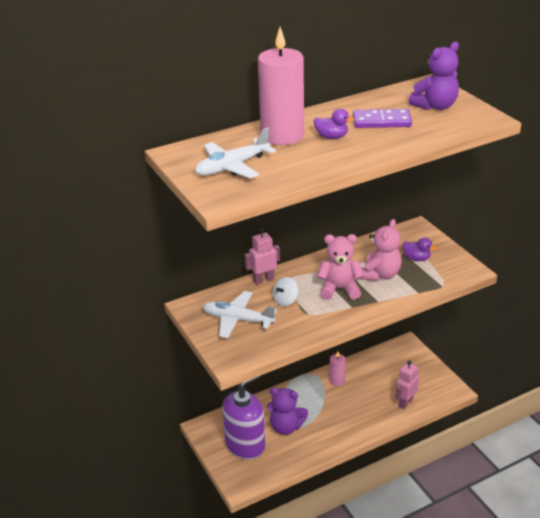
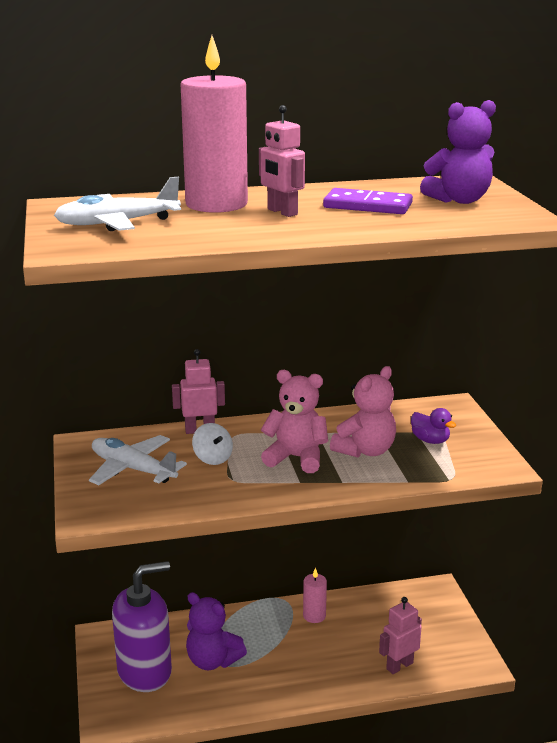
camera: 15 degrees right, 10 degrees down
white spinning top [273,277,298,306] -> white spinning top turned 90 degrees counterclockwise [192,423,233,465]
purple duck [314,109,354,139] -> pink robot [259,105,305,217]

